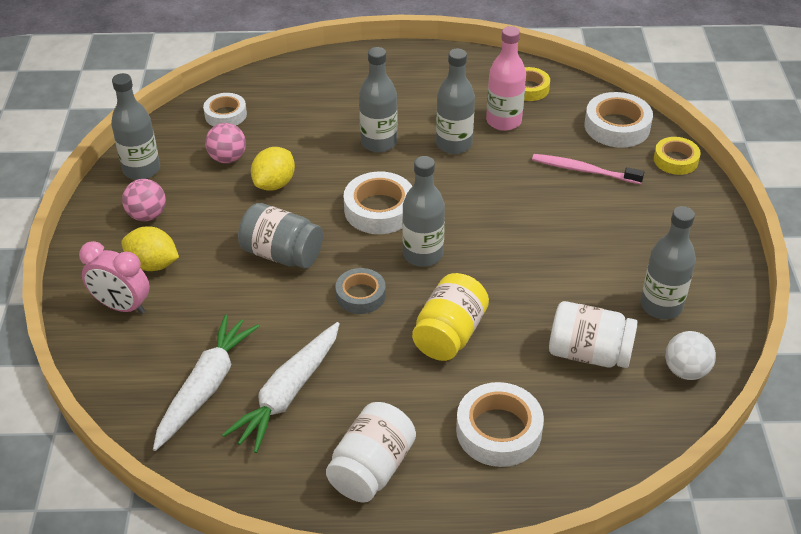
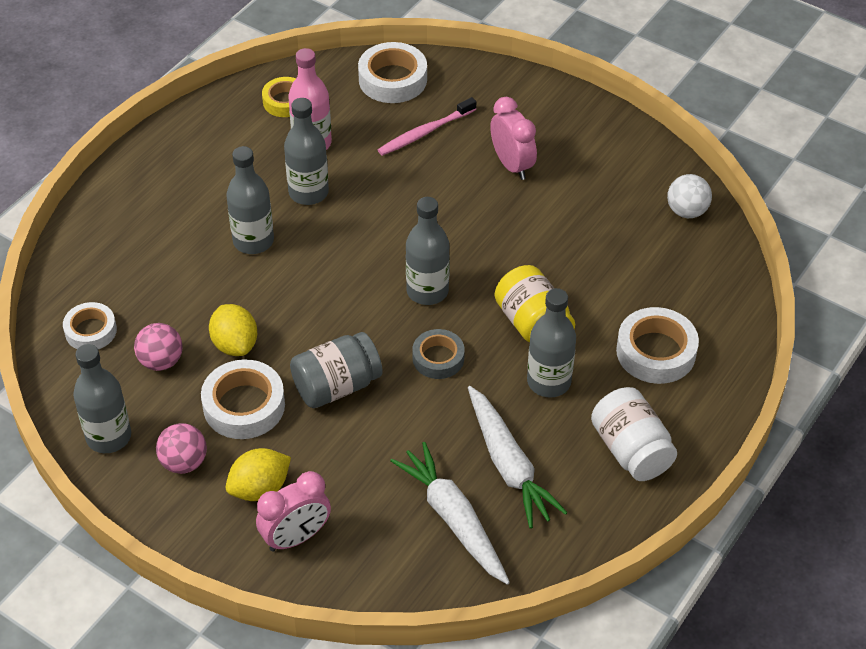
camera: 55 degrees left, 5 degrees up
white tape [344,172,413,234] -> white tape moved to [201,359,285,439]
white jar [549,301,638,368] -> none
grey bottle [640,206,696,319] -> grey bottle moved to [527,288,576,397]
yellow tape [654,137,701,175] -> none
none -> pink clock [490,97,537,180]

